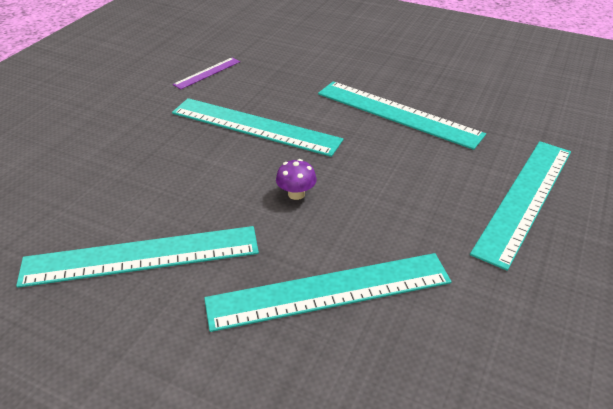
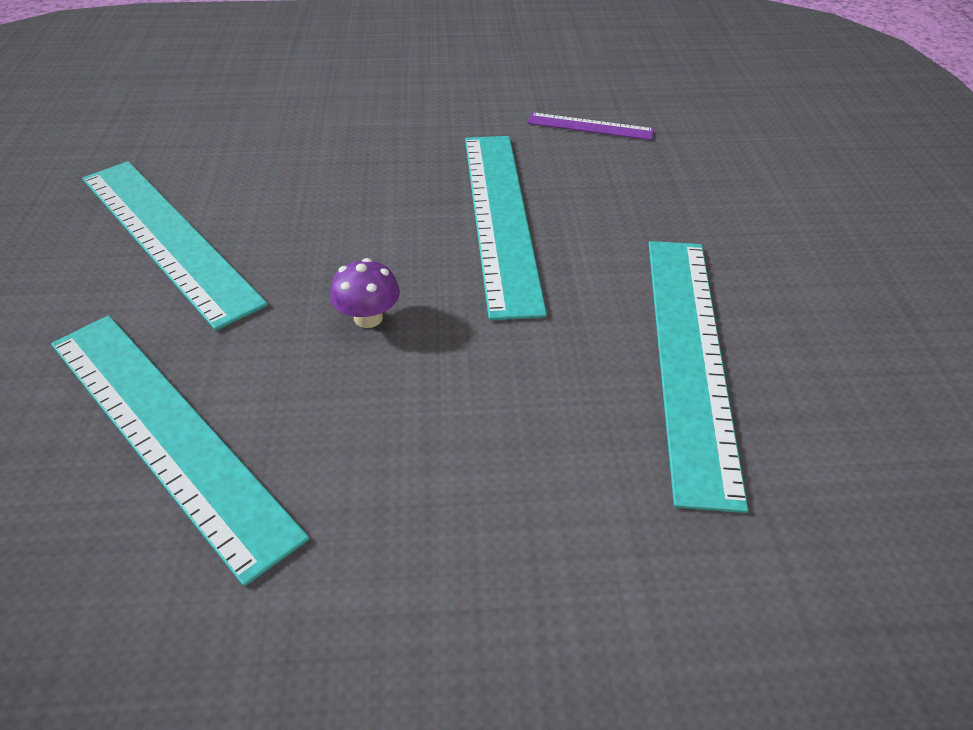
camera: 60 degrees right, 5 degrees up
turquoise ruler [470,141,571,271] -> none

